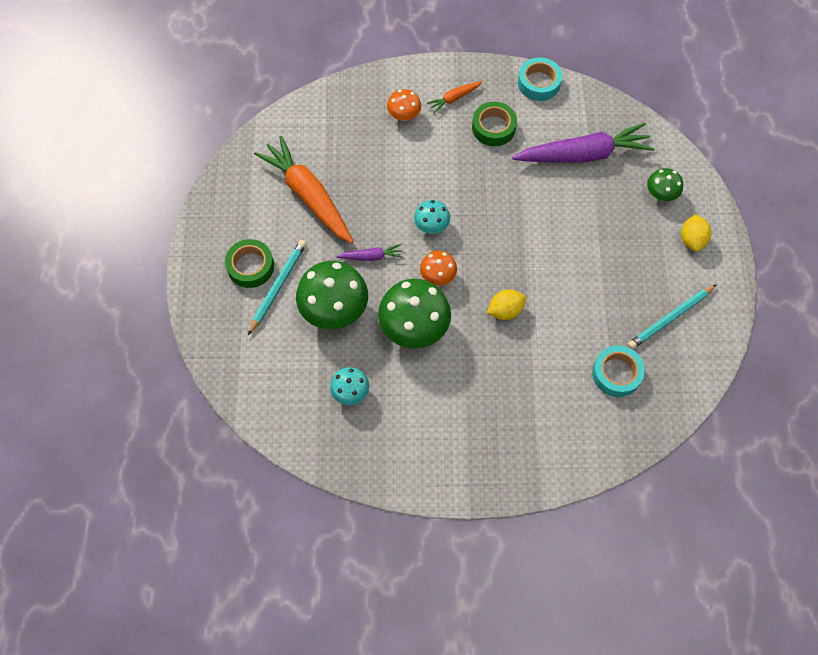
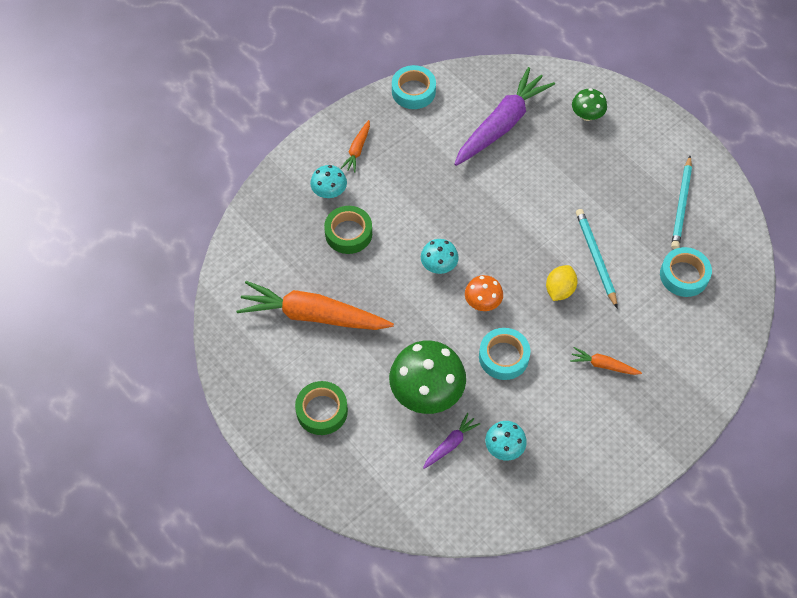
camera: 40 degrees left, 5 degrees down
turquoise pencil [248,240,307,335] -> turquoise pencil moved to [576,209,617,308]
purple carrot [336,244,403,261] -> purple carrot moved to [423,413,480,469]
green mushroom [378,279,451,348] -> turquoise tape [479,328,531,380]
orange mushroom [387,89,421,121] -> turquoise mushroom [310,165,347,198]
green tape [472,102,517,146] -> green tape moved to [324,206,372,254]
yellow lemon [681,214,711,252] -> none
none -> orange carrot [570,347,642,375]

